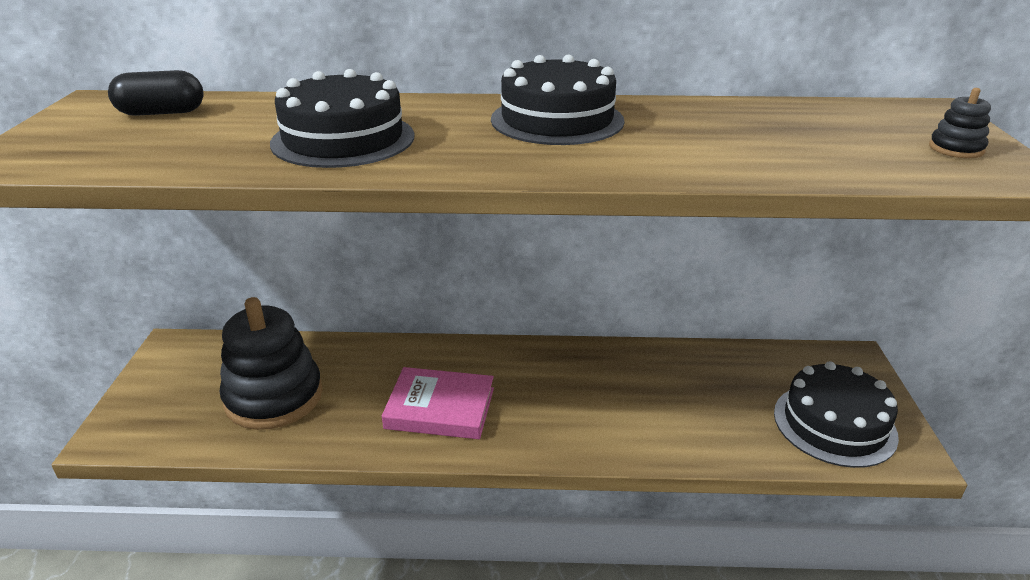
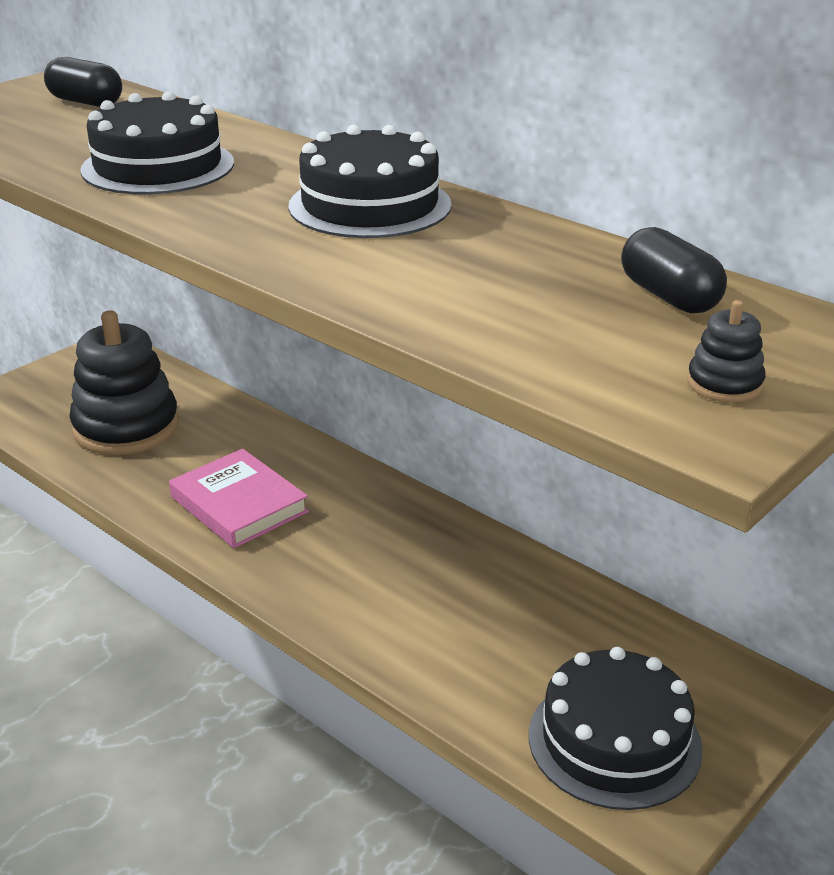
camera: 40 degrees right, 0 degrees up
none -> black capsule [621,227,727,313]

